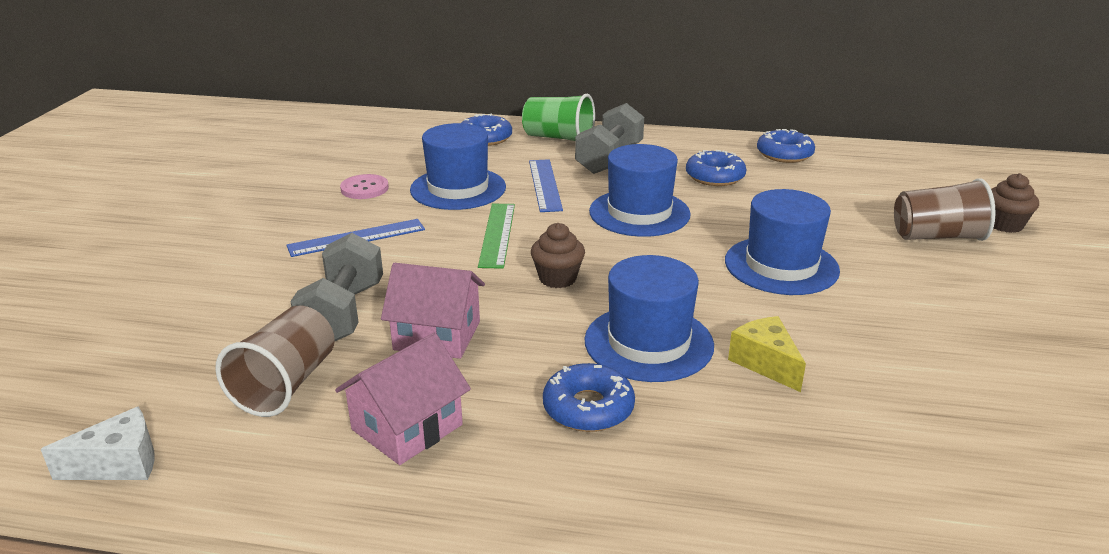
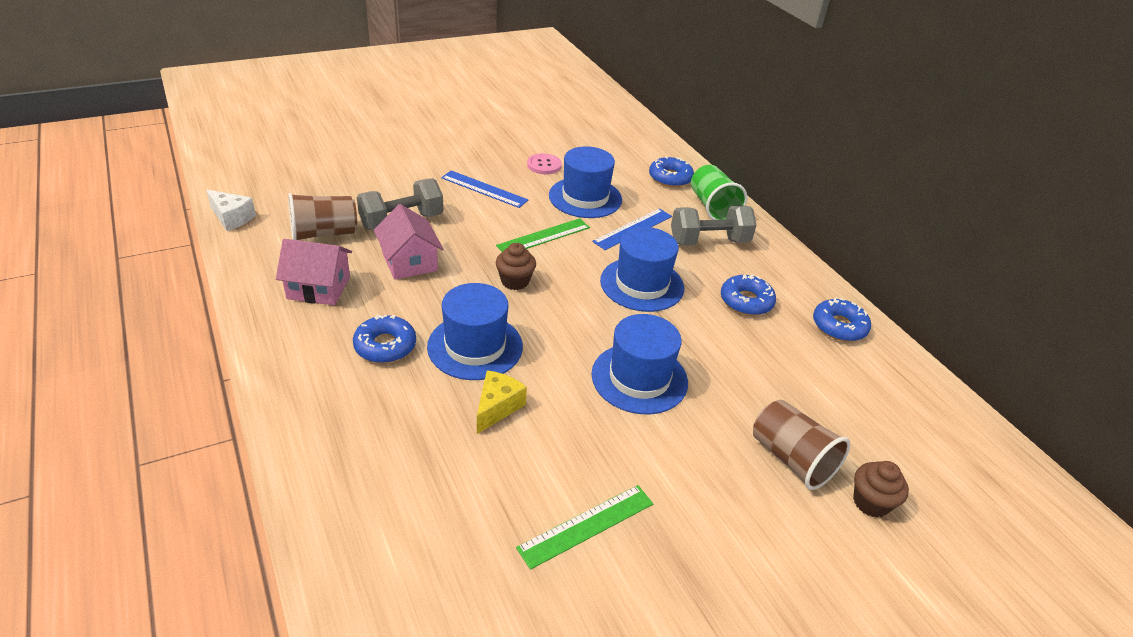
camera: 50 degrees right, 10 degrees up
none -> green ruler [516,485,653,570]

